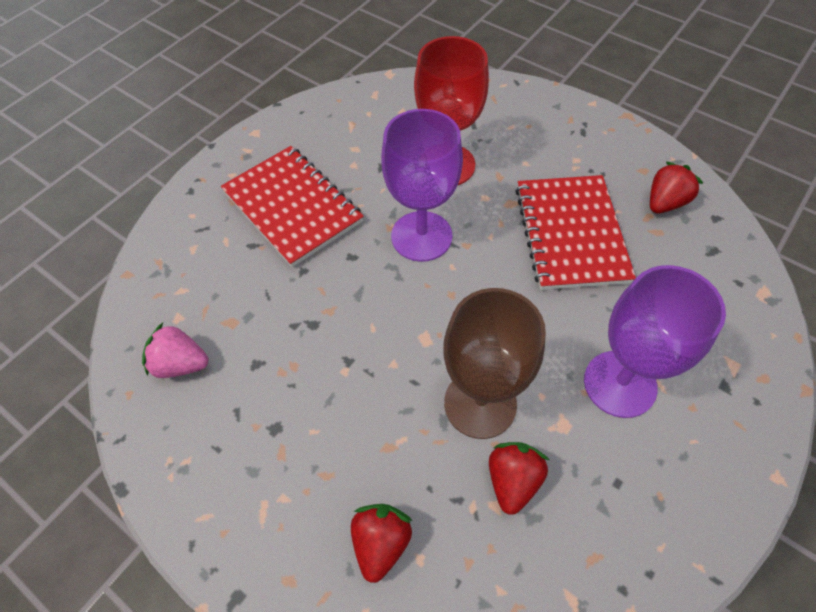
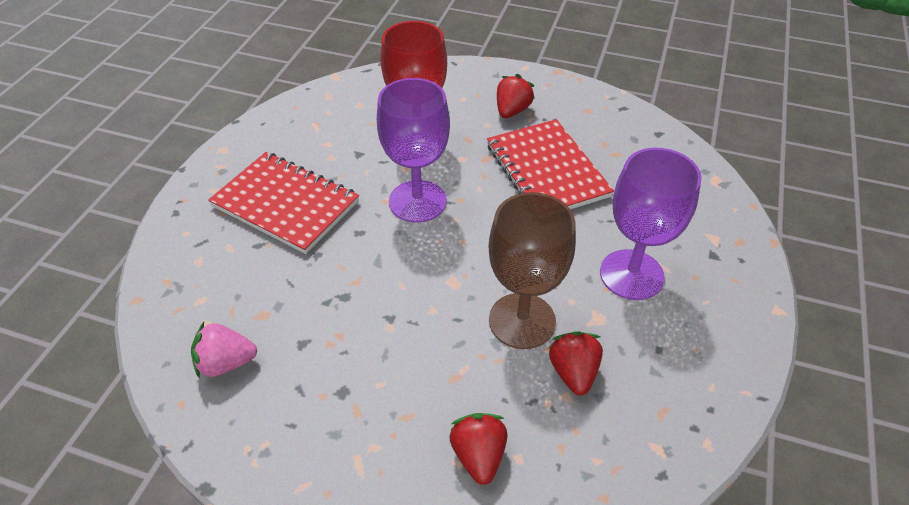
camera: 20 degrees left, 10 degrees down
red strawberry [650,162,703,213] -> red strawberry moved to [497,74,535,118]

